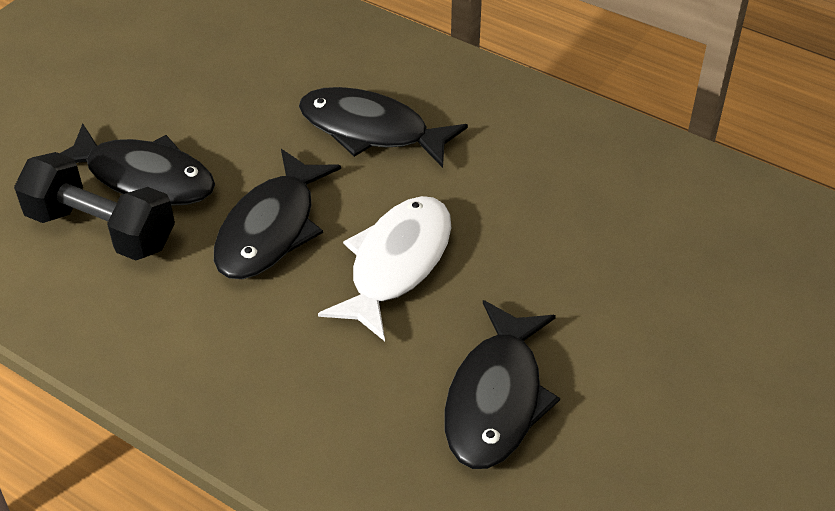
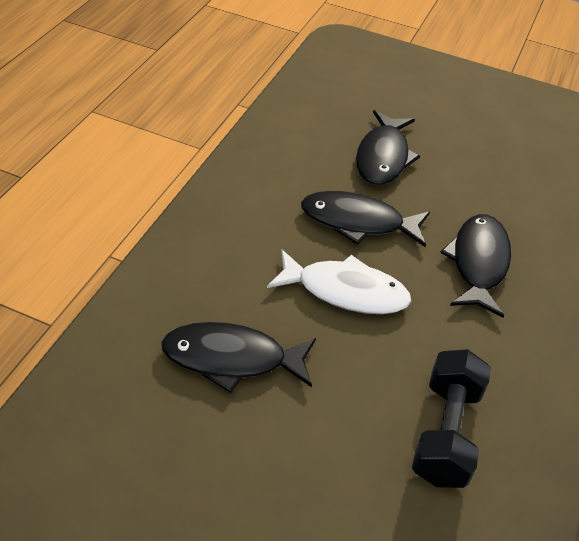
camera: 75 degrees right, 0 degrees up
black dumbbell [14,152,175,261] -> black dumbbell moved to [412,349,491,488]

